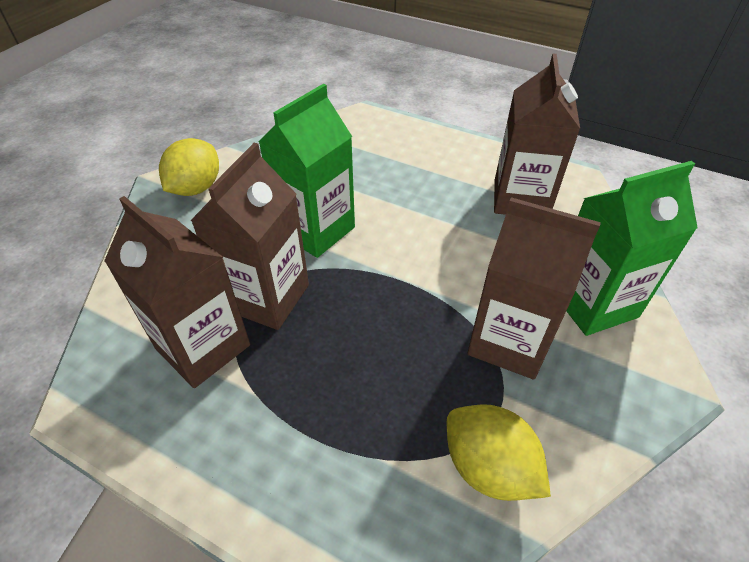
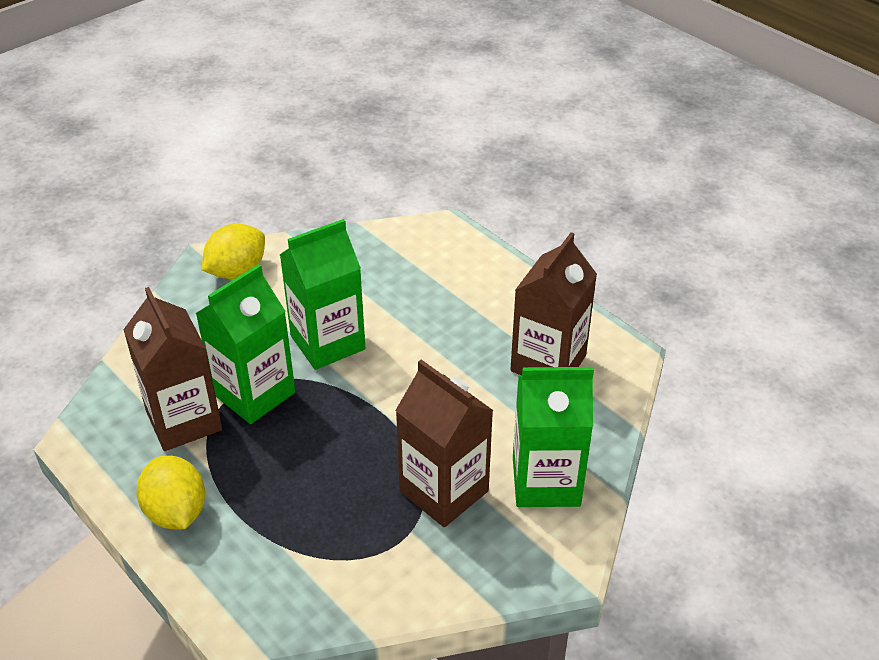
camera: 20 degrees right, 5 degrees down
brown carton [190,143,309,330] -> green carton [195,264,295,424]
yellow lemon [447,404,551,501] -> yellow lemon moved to [136,455,205,529]

